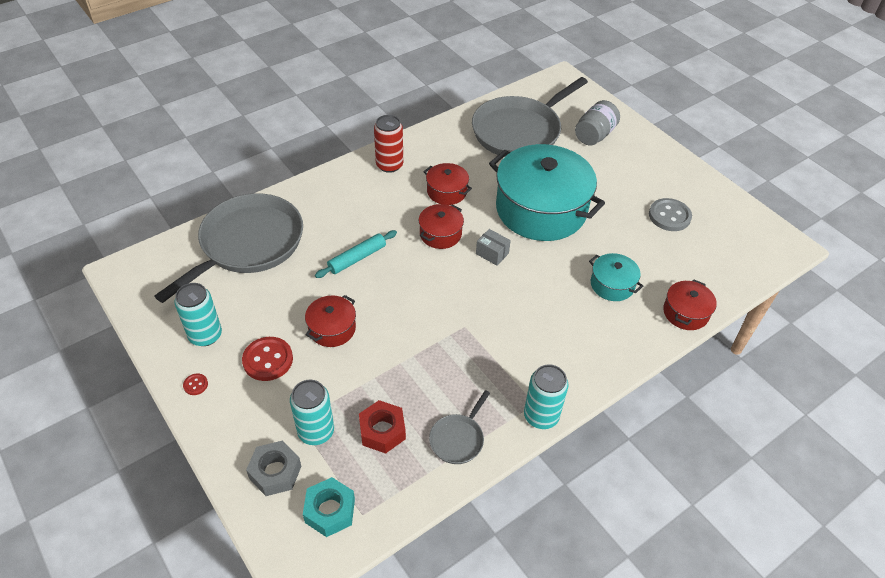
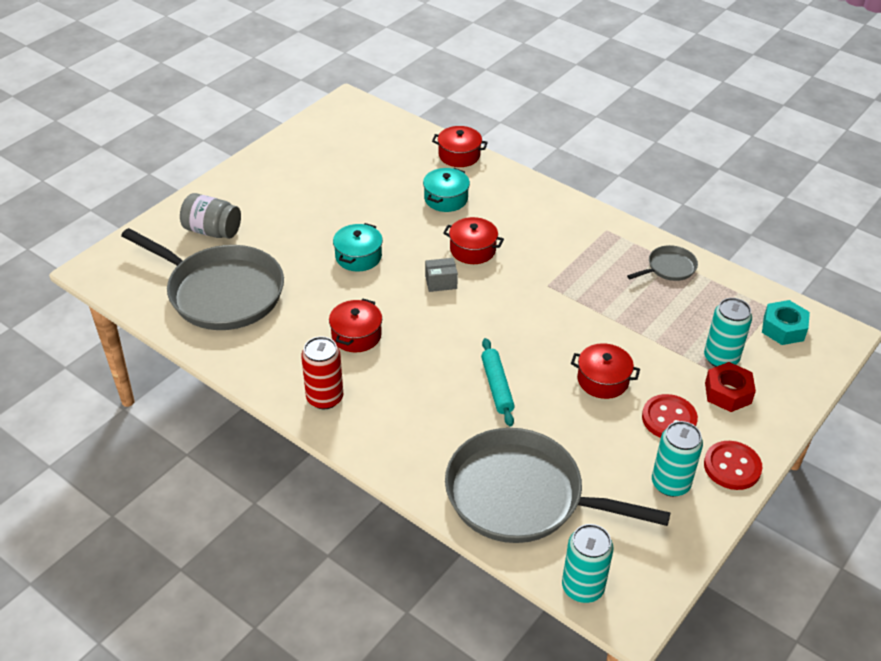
camera: 105 degrees left, 5 degrees down
red button [183,374,208,395] -> red button [704,441,763,490], size x2.13
grey nut [246,441,301,496] -> none
turquoise rolling pin [315,230,397,278] -> turquoise rolling pin turned 45 degrees clockwise [481,338,515,427]
red nut [359,400,406,454] -> red nut moved to [705,362,756,412]
red pot [419,204,464,249] -> red pot moved to [443,217,504,264]
grey pan [429,390,490,464] -> grey pan turned 45 degrees counterclockwise [627,245,698,281]
grey box [476,229,511,266] -> grey box turned 60 degrees clockwise [425,258,458,292]
turquoise pot [489,144,605,241] -> turquoise pot [333,223,383,272], size x0.45
turquoise can [524,364,568,429] -> turquoise can moved to [562,524,614,603]
grey button [649,198,692,231] -> none

